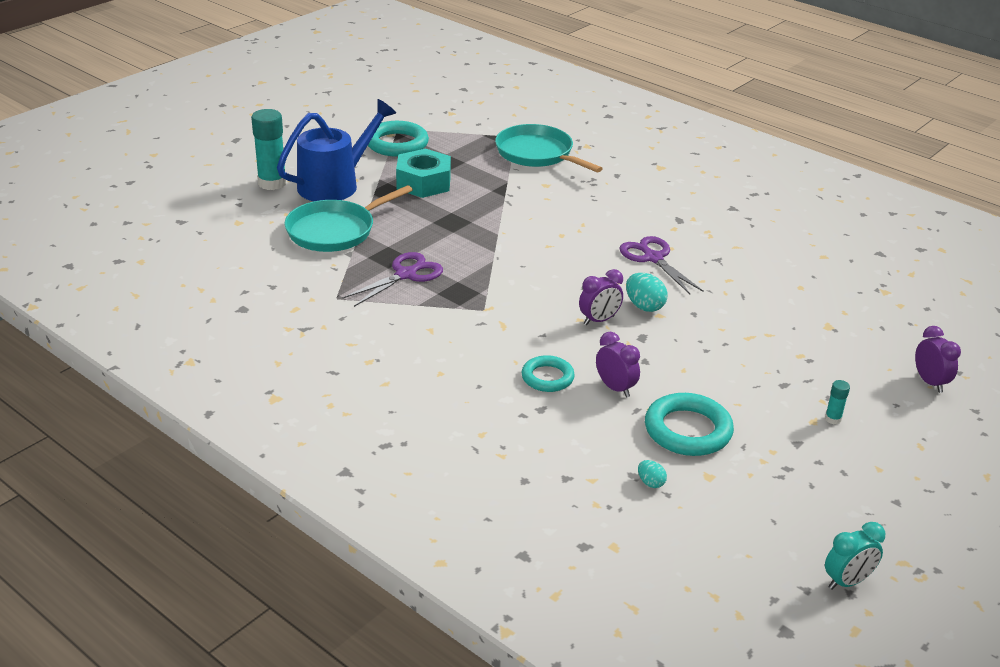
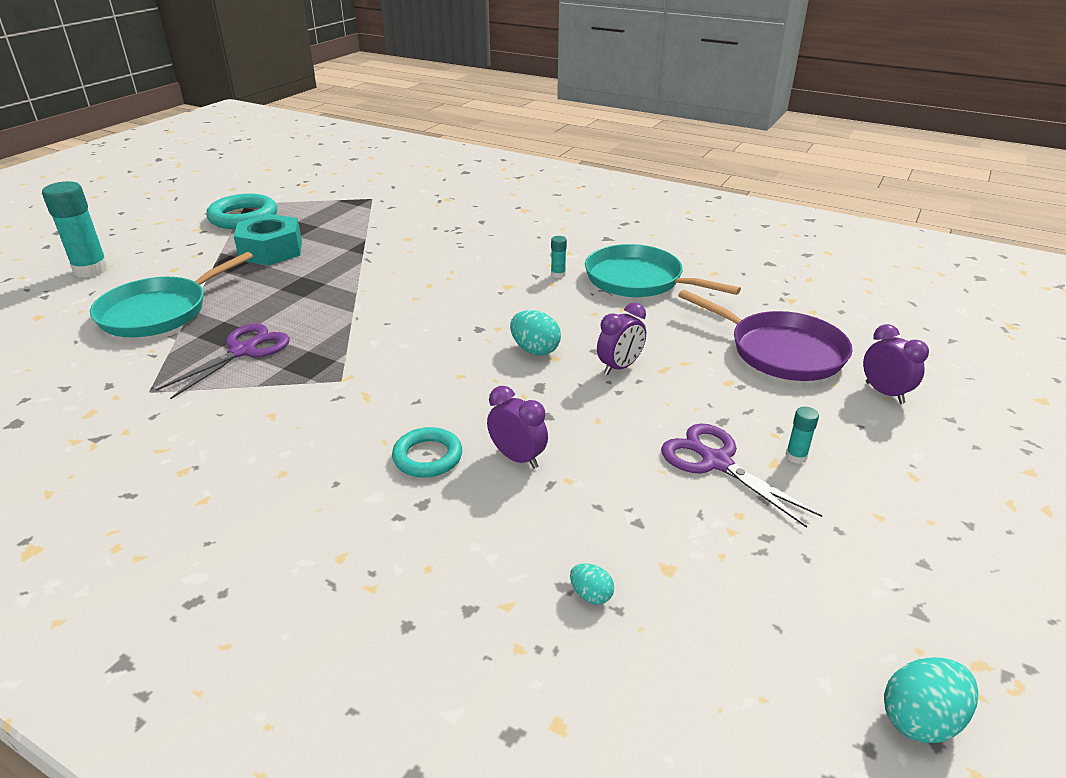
camera: 10 degrees left, 0 degrees up
blue watering can [277,99,396,201] -> none
turquoise pan [495,124,603,172] -> turquoise pan moved to [585,244,741,297]
purple clock [579,269,623,325] -> purple clock moved to [597,303,646,375]
purple scissors [619,236,704,294] -> purple scissors moved to [661,423,823,528]
turquoise ring [645,393,734,456] -> none
turquoise clock [825,522,885,590] -> turquoise egg [884,657,978,743]
none -> turquoise glue stick [551,236,567,278]
none -> purple pan [678,290,852,381]

